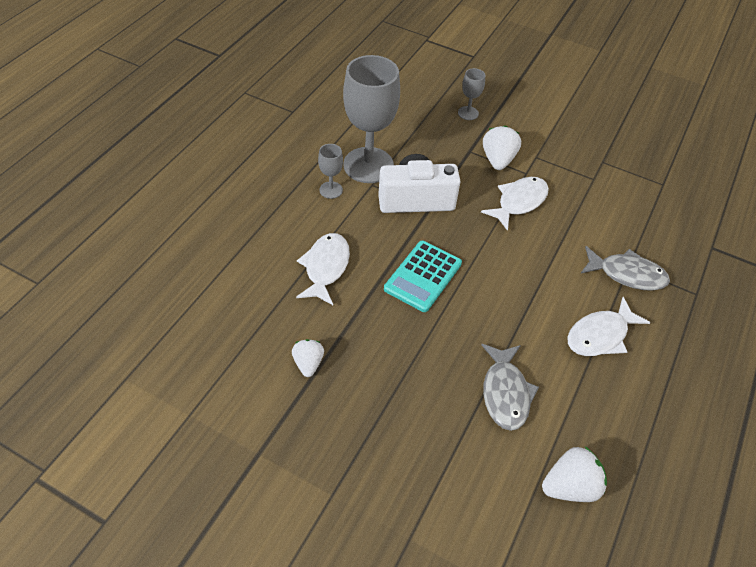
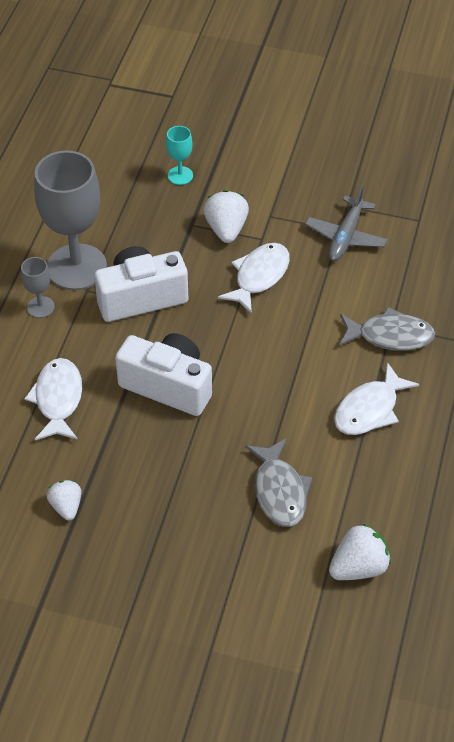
camera: 10 degrees left, 0 degrees up
turquoise calculator [384,241,462,312] -> white camera [115,333,212,416]
grey goblet [458,68,485,120] -> turquoise goblet [166,126,193,185]
none -> grey plane [305,186,387,261]

